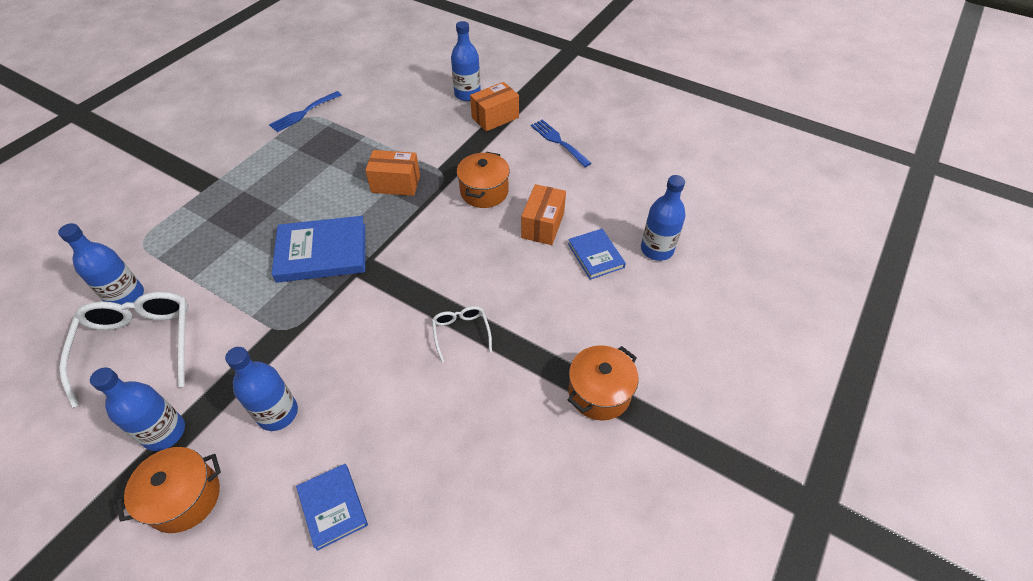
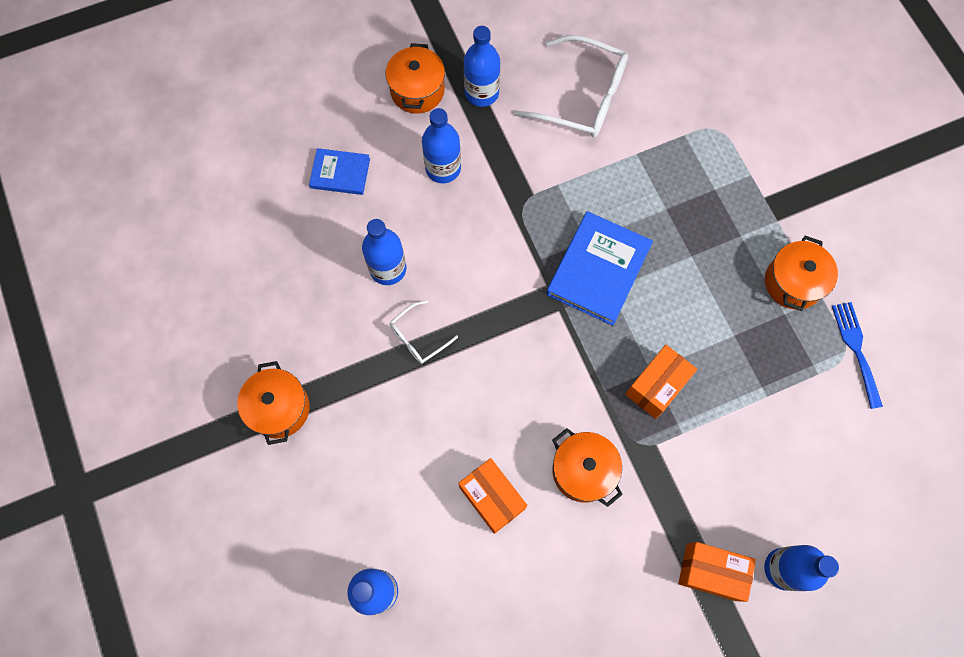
camera: 125 degrees right, 20 degrees up
blue bottle [58,223,144,305] -> blue bottle moved to [362,219,406,285]
white glasses [432,306,492,363] -> white glasses turned 120 degrees clockwise [390,300,458,364]
orange box [470,82,519,132] -> orange box turned 75 degrees counterclockwise [678,542,756,602]
blue fork [531,119,592,167] -> none
blue book [568,229,626,280] -> none
none -> orange pot [765,236,838,311]

